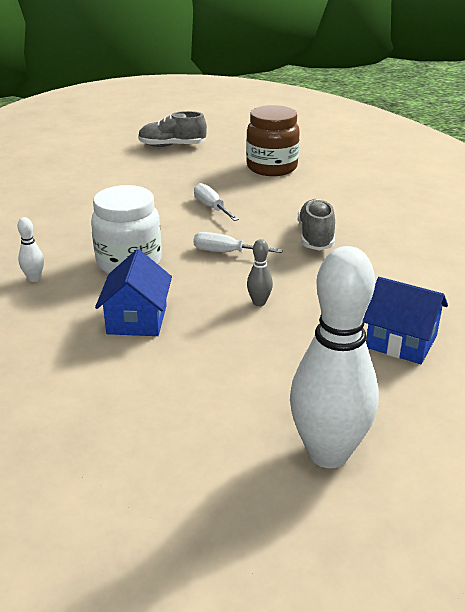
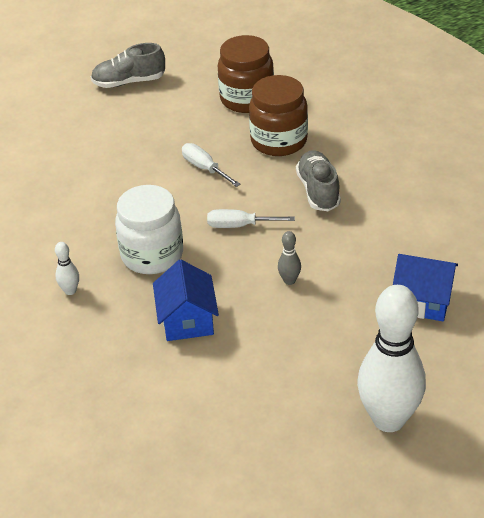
camera: 10 degrees left, 10 degrees up
none -> brown jar [249,75,308,156]

